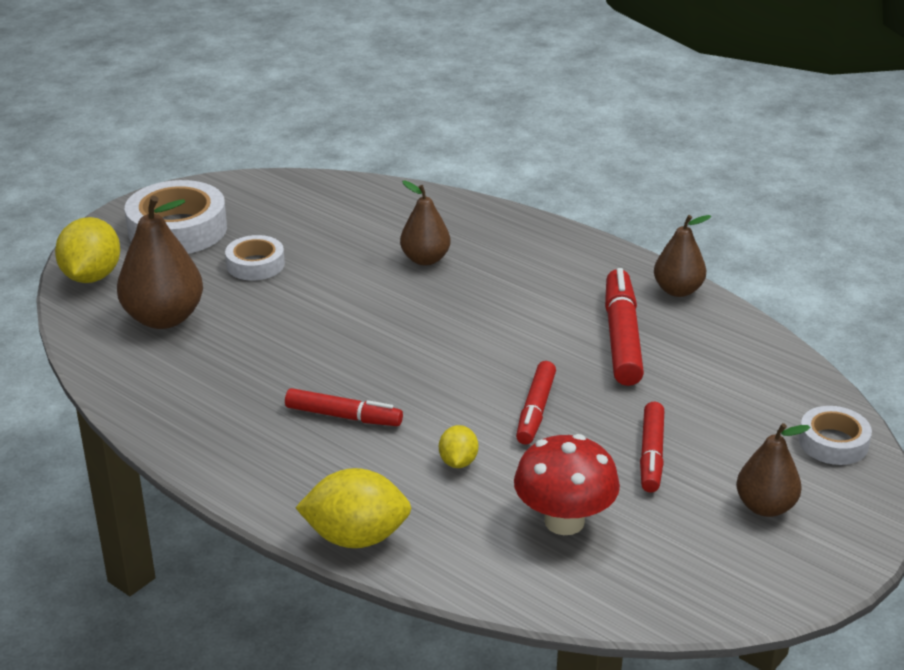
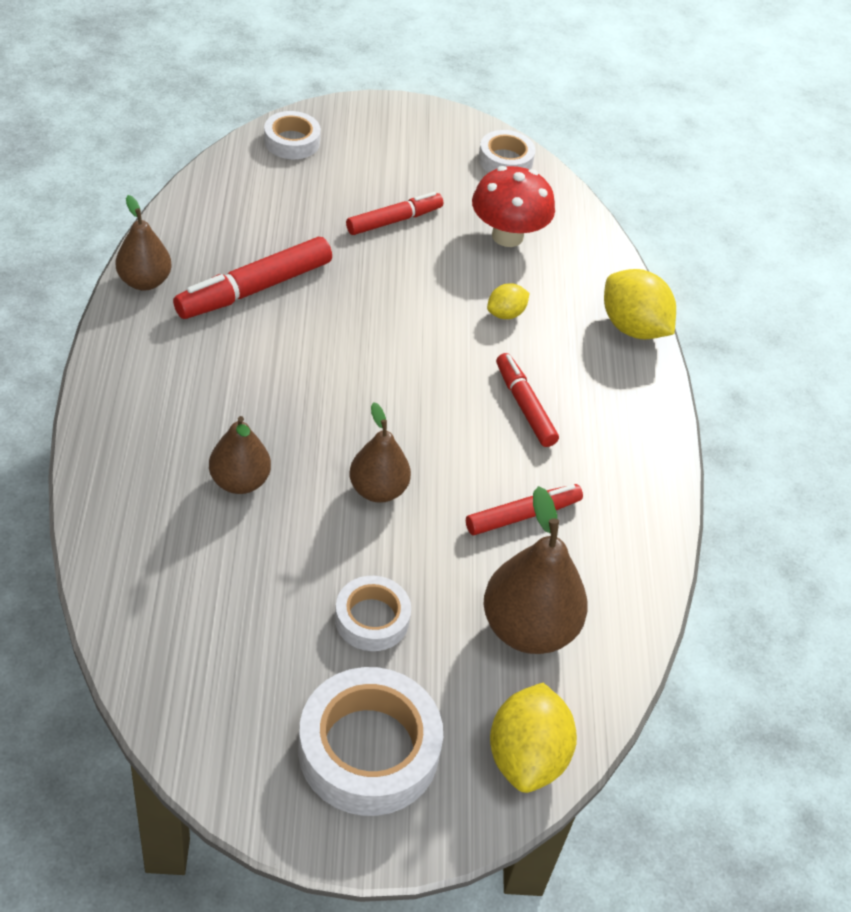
camera: 135 degrees left, 15 degrees up
yellow lemon [55,217,120,283] -> yellow lemon turned 45 degrees counterclockwise [490,683,577,793]
red marker [516,361,556,444] -> red marker moved to [466,484,583,535]
brown pear [736,423,811,517] -> brown pear moved to [350,402,411,503]
none -> white tape [478,130,535,172]

